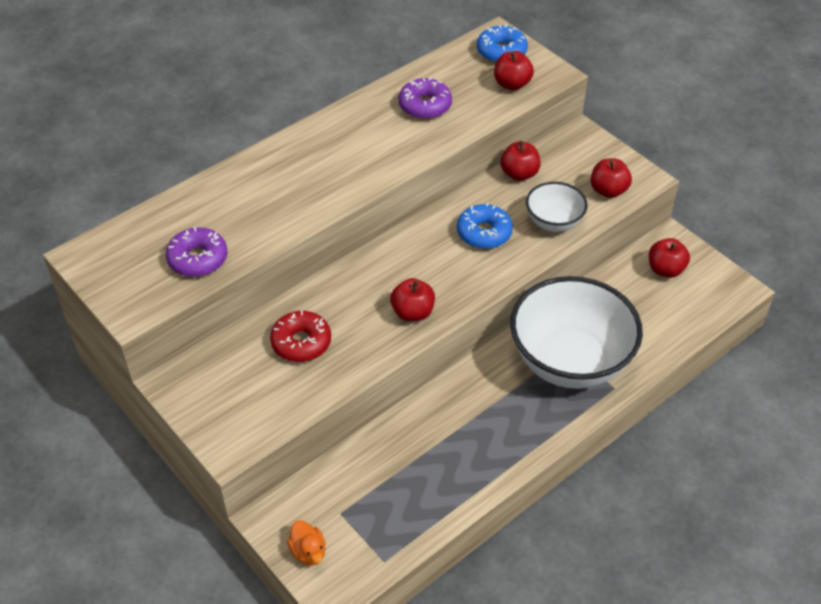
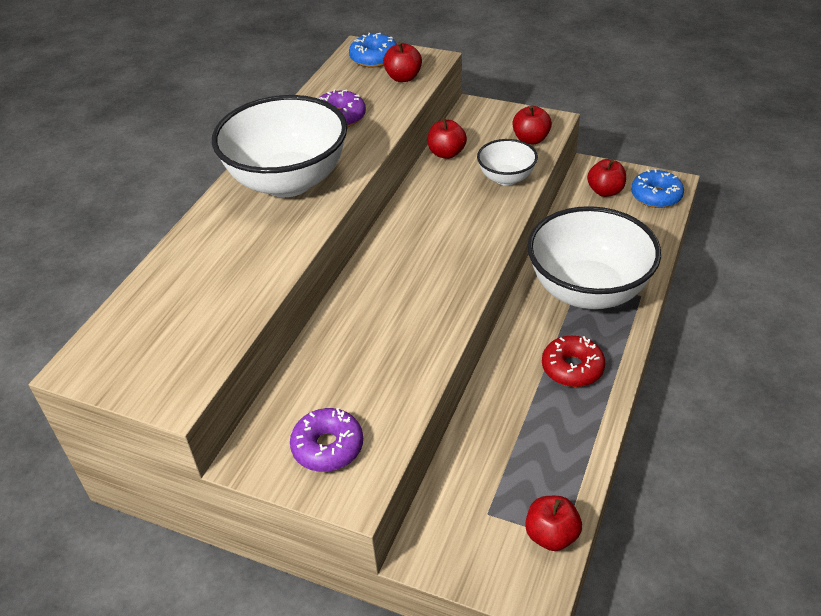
camera: 25 degrees left, 5 degrees down
purple donut [166,227,227,277] -> purple donut moved to [290,408,363,472]
red donut [270,311,331,362] -> red donut moved to [542,336,605,387]
orange duck [287,520,326,566] -> none
red apple [390,278,435,322] -> red apple moved to [525,496,582,551]
blue donut [457,203,513,249] -> blue donut moved to [631,169,684,208]
none -> white bowl [212,95,347,197]

